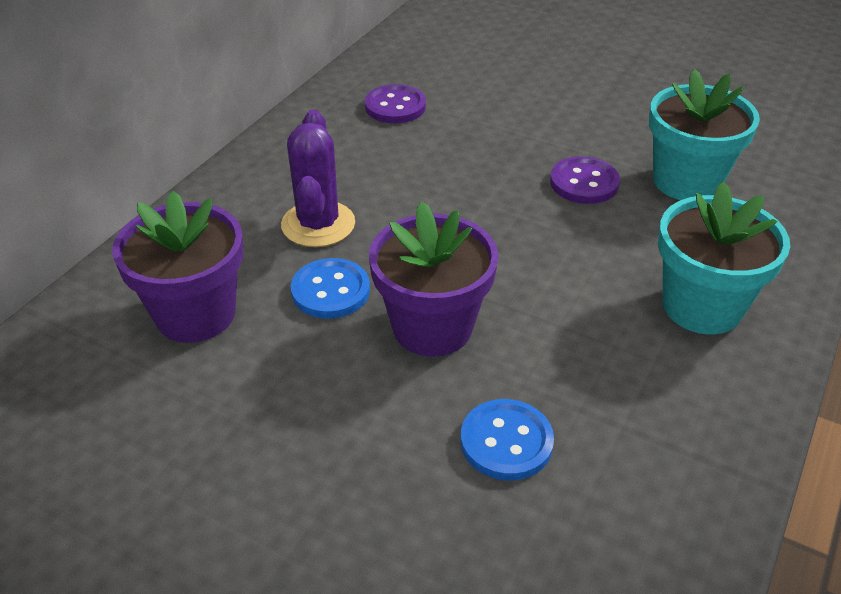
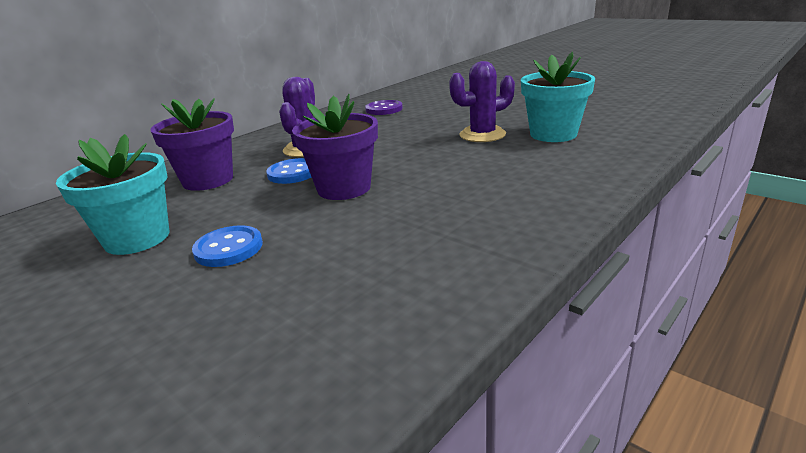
camera: 15 degrees right, 15 degrees down
blue button [461,399,554,481] -> blue button moved to [192,225,263,267]
purple button [550,156,620,204] -> purple cactus [449,61,515,142]
turquoise flower pot [658,181,790,334] -> turquoise flower pot moved to [56,134,170,255]

